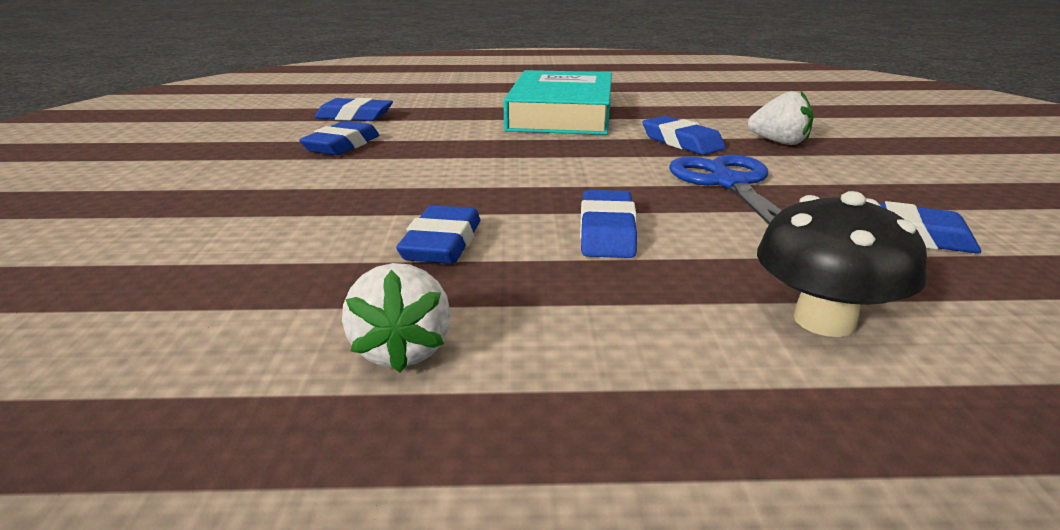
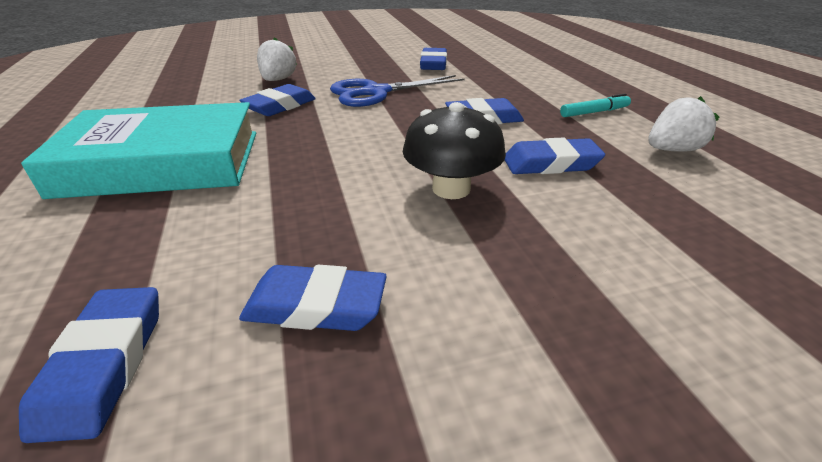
camera: 105 degrees left, 10 degrees up
black mushroom [757,191,927,337] -> black mushroom moved to [403,102,506,199]
none -> turquoise marker [560,93,631,117]

